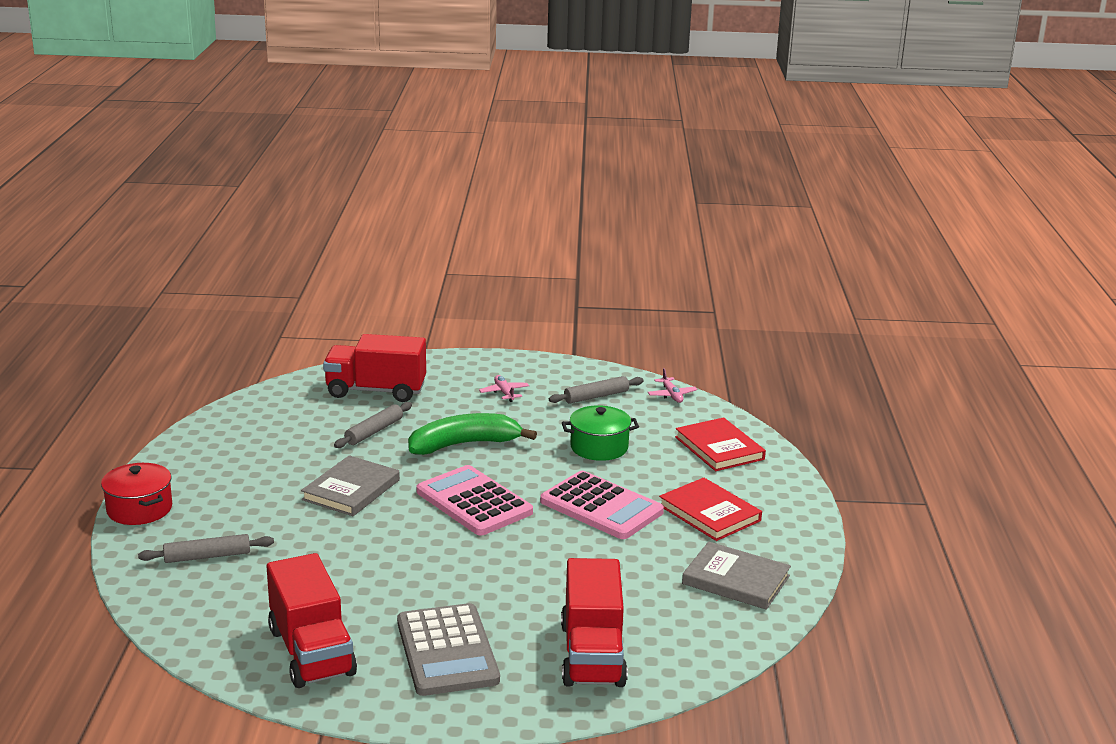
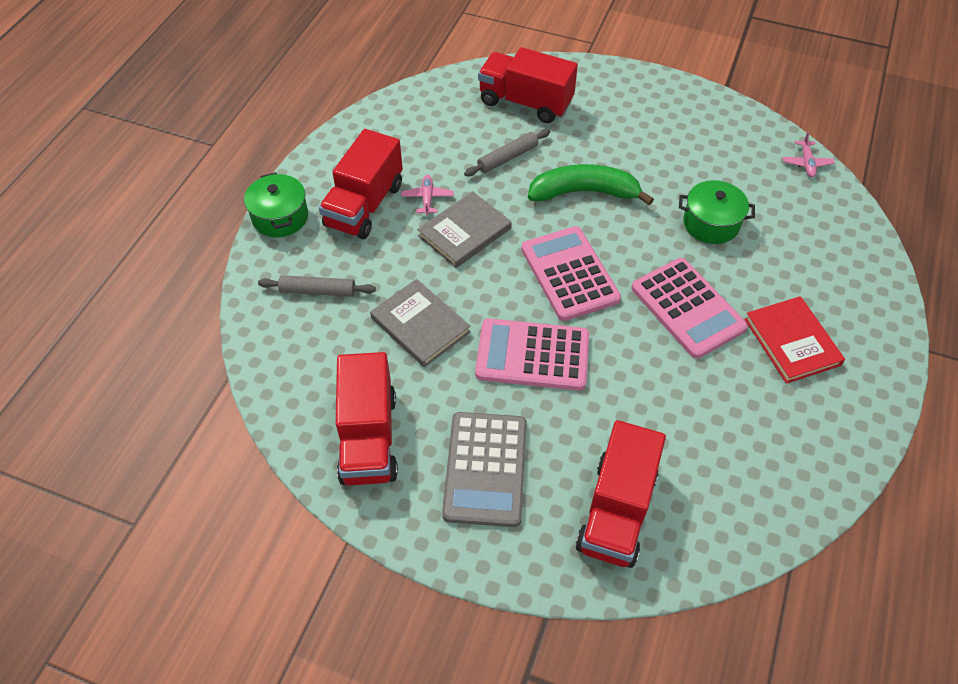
camera: 20 degrees right, 30 degrees up
red pot [101,463,172,525] -> green pot [244,172,308,237]
pink plane [479,375,529,402] -> pink plane moved to [401,175,453,215]
grey rolling pin [549,376,644,403] -> none
red book [675,417,766,471] -> none
grey book [682,542,791,610] -> grey book moved to [370,279,470,367]
none -> red truck [319,129,403,239]
none -> pink calculator [475,318,589,391]

